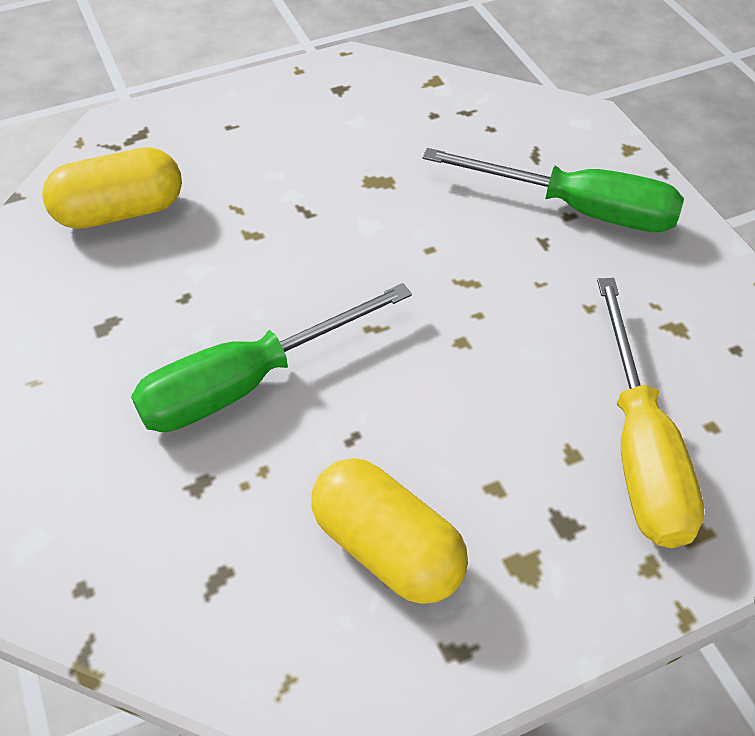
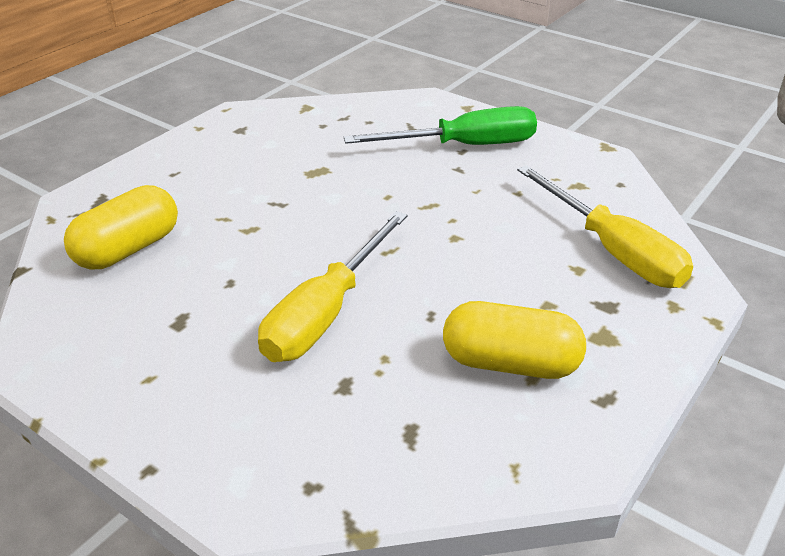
camera: 30 degrees left, 15 degrees down
green screwdriver [131,283,412,432] -> yellow screwdriver [258,211,408,362]

